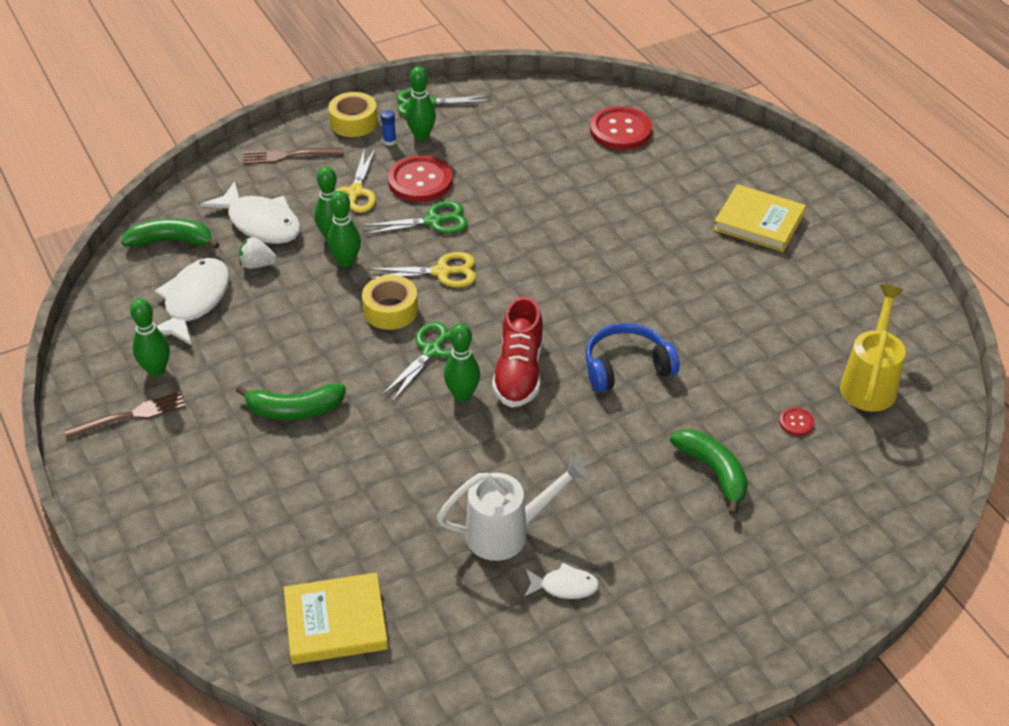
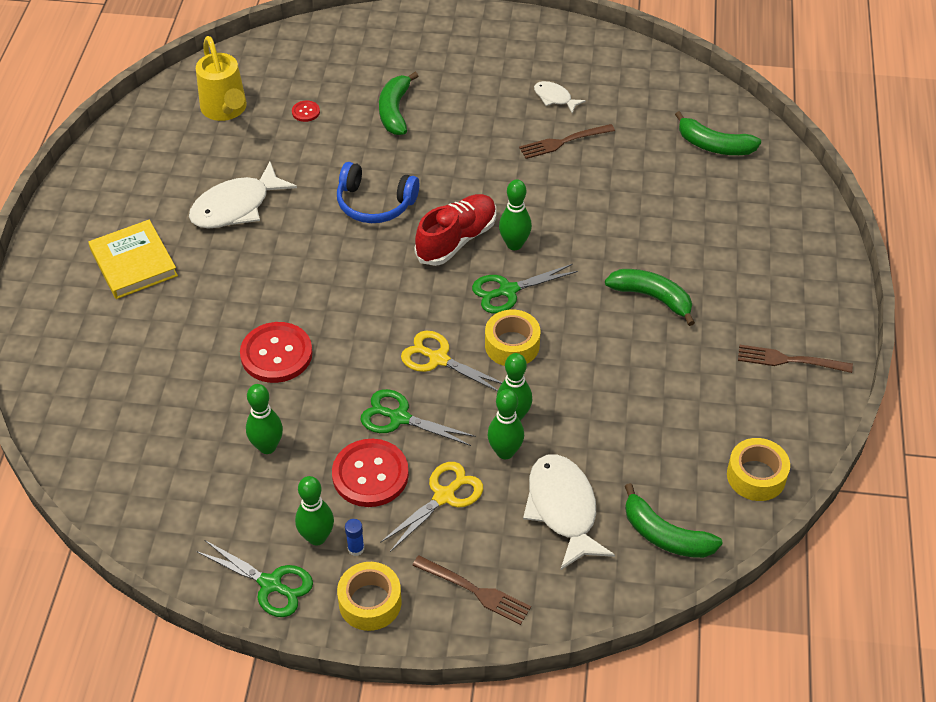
camera: 145 degrees left, 5 degrees up
green bowling pin [130,299,170,377] -> green bowling pin moved to [246,384,283,454]
white fish [154,258,230,346] -> white fish moved to [189,162,297,229]
white strawberry [239,237,277,269] -> none
yellow book [284,573,388,664] -> green banana [675,111,761,155]
white watering can [437,456,588,561] -> brown fork [519,124,615,159]
red button [590,106,652,150] -> red button moved to [240,322,313,383]
yellow watering can [840,285,906,412] -> yellow watering can turned 75 degrees counterclockwise [196,36,247,121]
none -> yellow tape [727,438,790,501]

